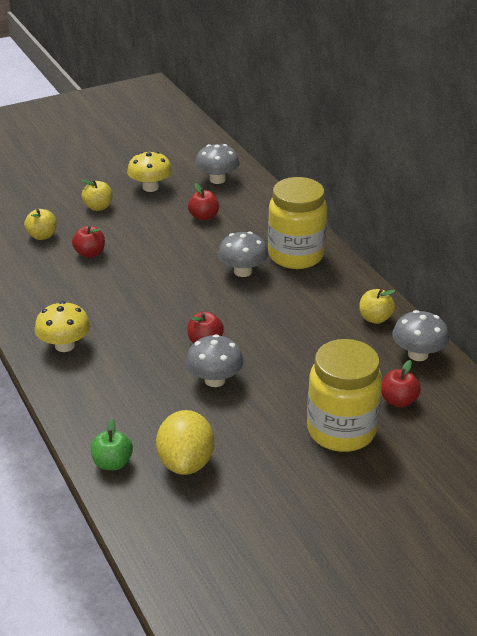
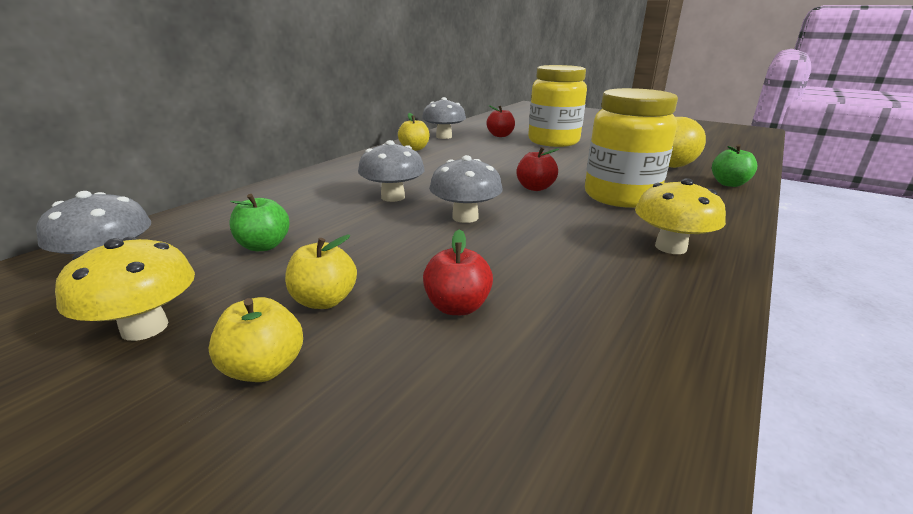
camera: 120 degrees left, 10 degrees down
yellow apple [24,209,57,240] -> yellow apple moved to [285,235,357,309]
grey mushroom [186,334,244,387] -> grey mushroom moved to [429,155,503,223]
red apple [188,183,219,221] -> green apple [229,194,289,251]
yellow jar [268,177,327,269] -> yellow jar moved to [585,88,678,208]

